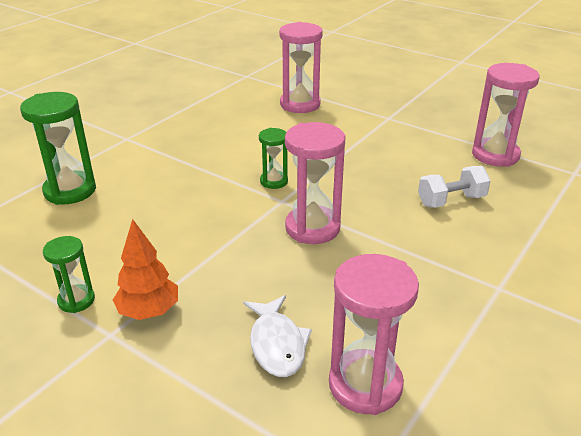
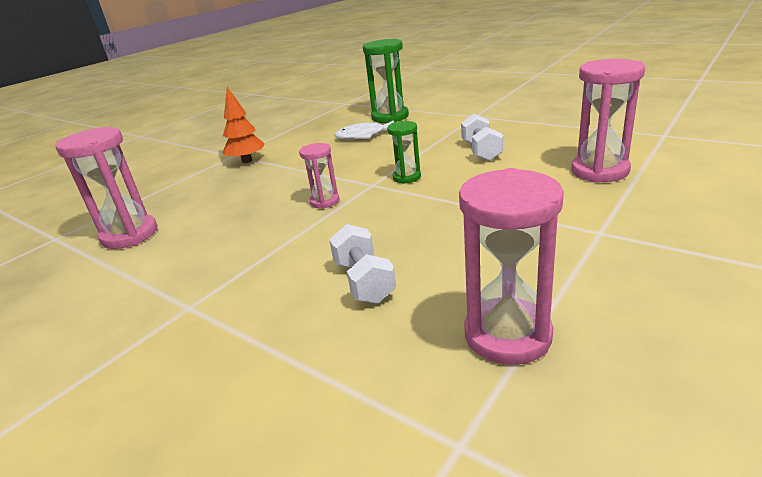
camera: 95 degrees right, 5 degrees down
green hourglass [43,236,95,313] -> none
white fish [243,295,312,377] -> white fish moved to [334,120,394,140]
pink hourglass [285,122,346,244] -> pink hourglass [299,143,339,209], size x0.56
none -> white dumbbell [461,114,503,161]

